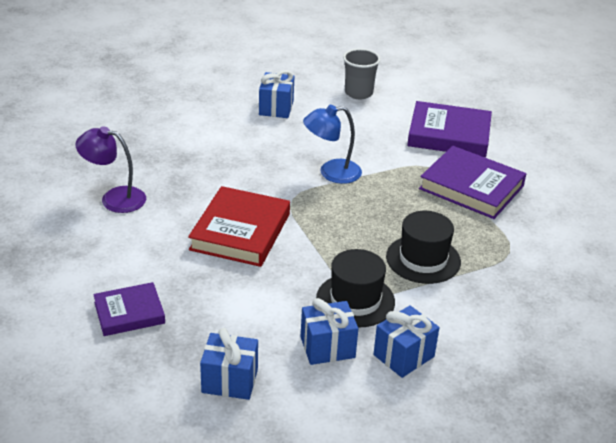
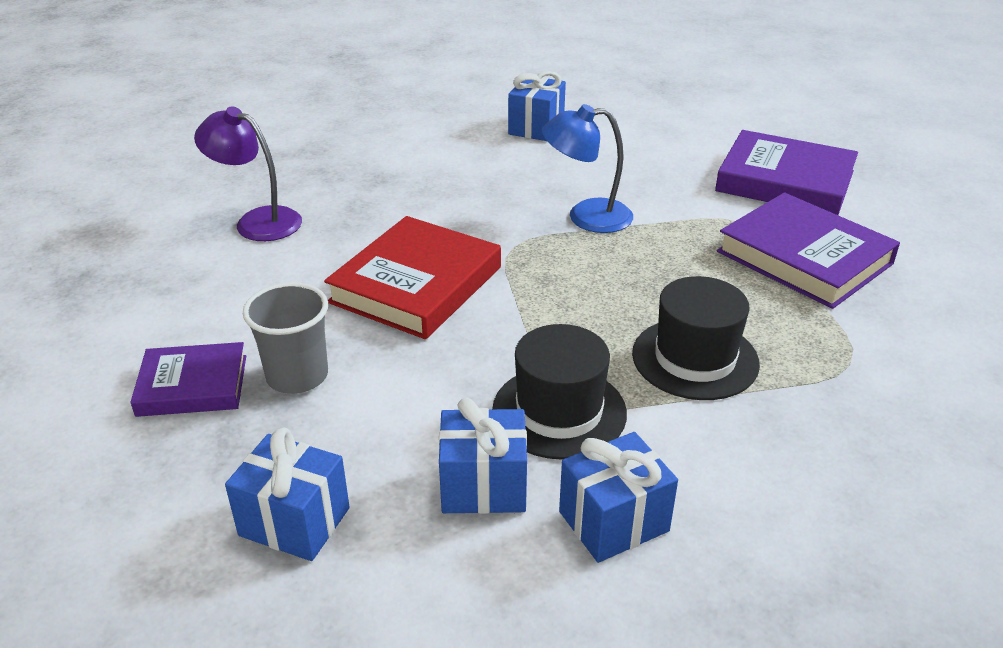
camera: 15 degrees right, 0 degrees up
grey cup [343,48,381,99] -> grey cup moved to [243,282,328,394]

